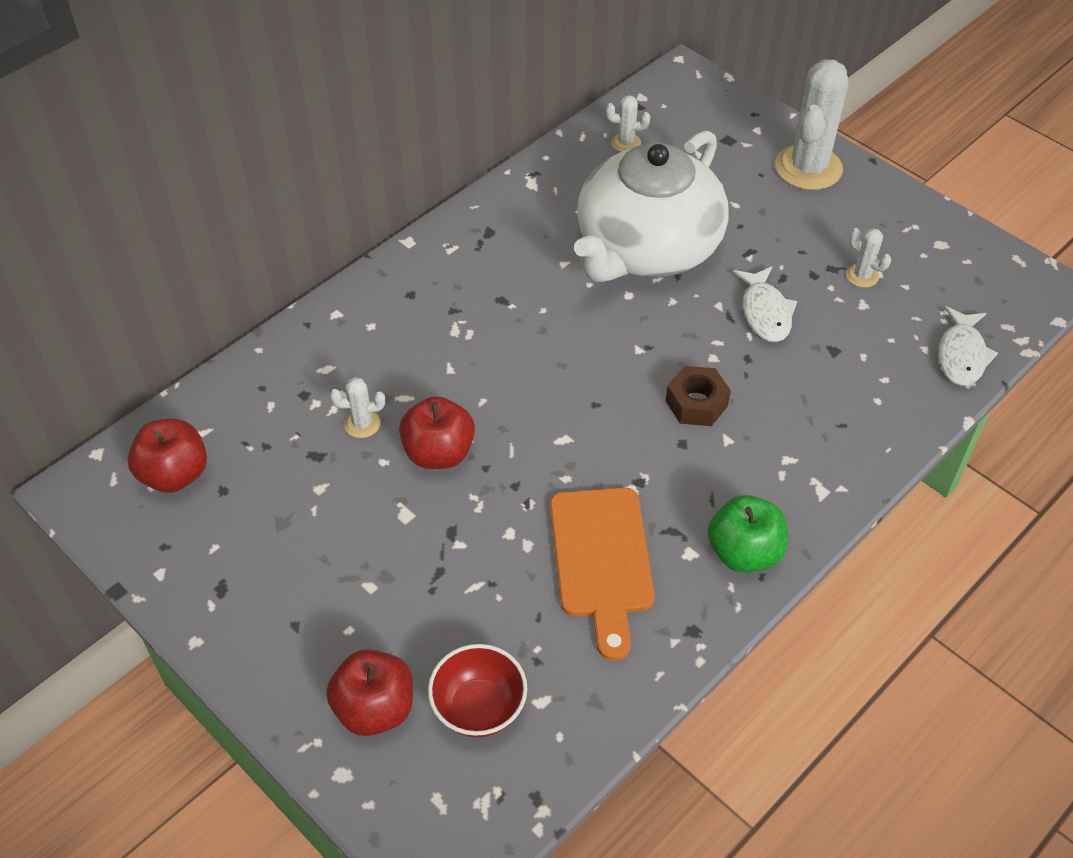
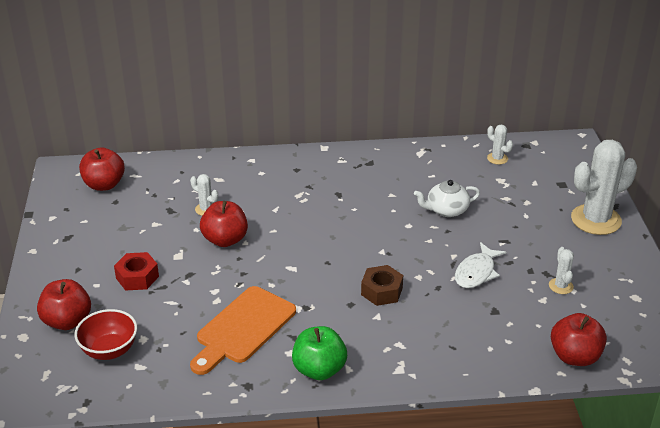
camera: 40 degrees right, 15 degrees down
white teapot [574,130,729,282] -> white teapot [414,180,480,217], size x0.41
white fish [938,306,998,386] -> red apple [551,313,607,366]
none -> red nut [114,252,159,291]

